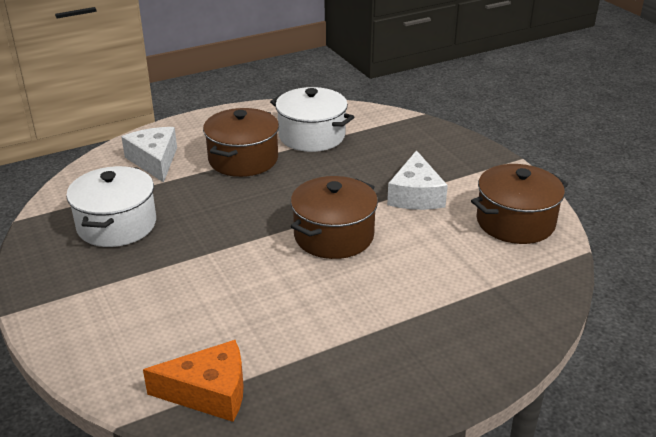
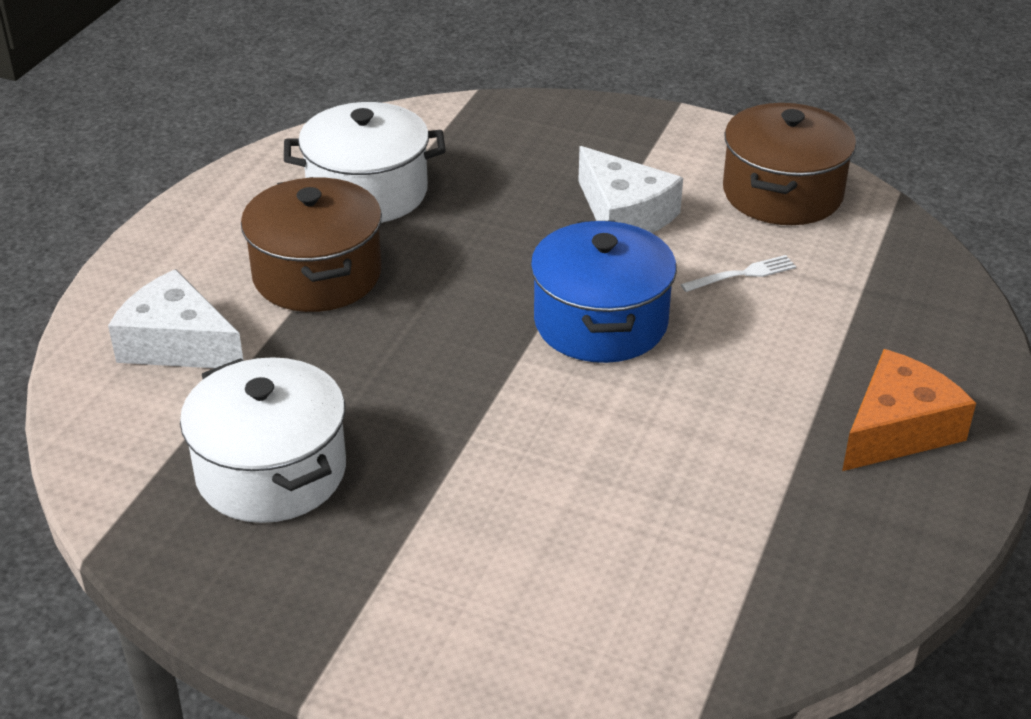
camera: 40 degrees left, 5 degrees up
orange cheese [143,340,244,422] -> orange cheese moved to [842,349,976,471]
brown pot [291,176,378,259] -> blue pot [531,220,677,363]
none -> white fork [680,255,796,292]

